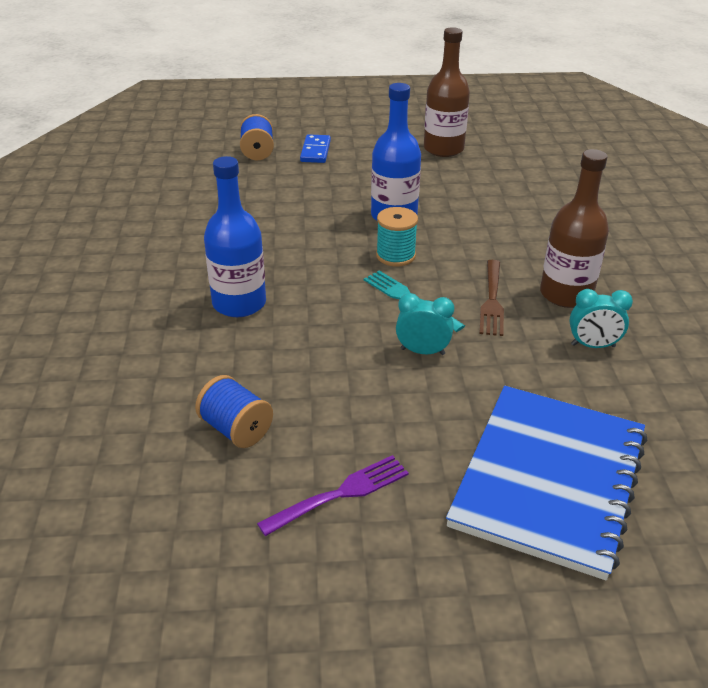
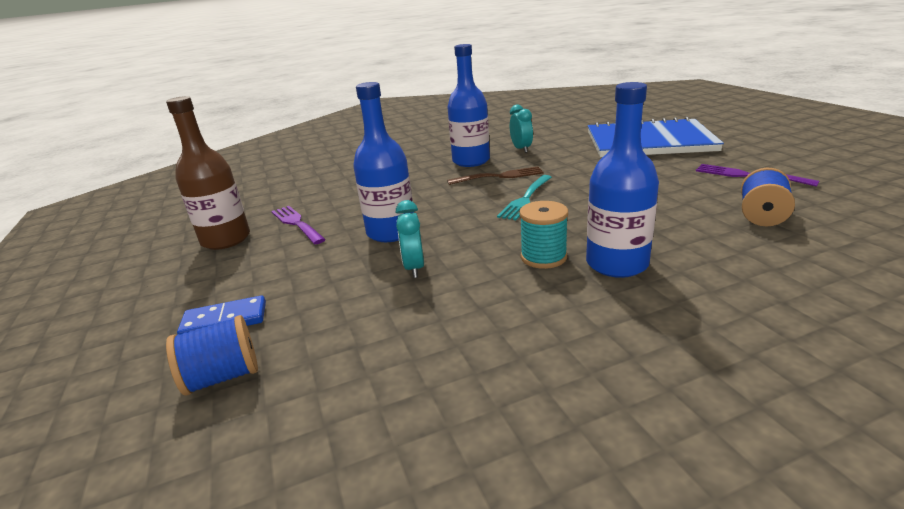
camera: 105 degrees left, 10 degrees down
turquoise spool [376,207,418,266] -> turquoise spool moved to [519,201,568,269]
turquoise clock [396,293,454,355] -> turquoise clock moved to [396,200,424,278]
brown bottle [540,149,609,308] -> blue bottle [447,44,490,167]
none -> purple fork [271,206,326,244]

